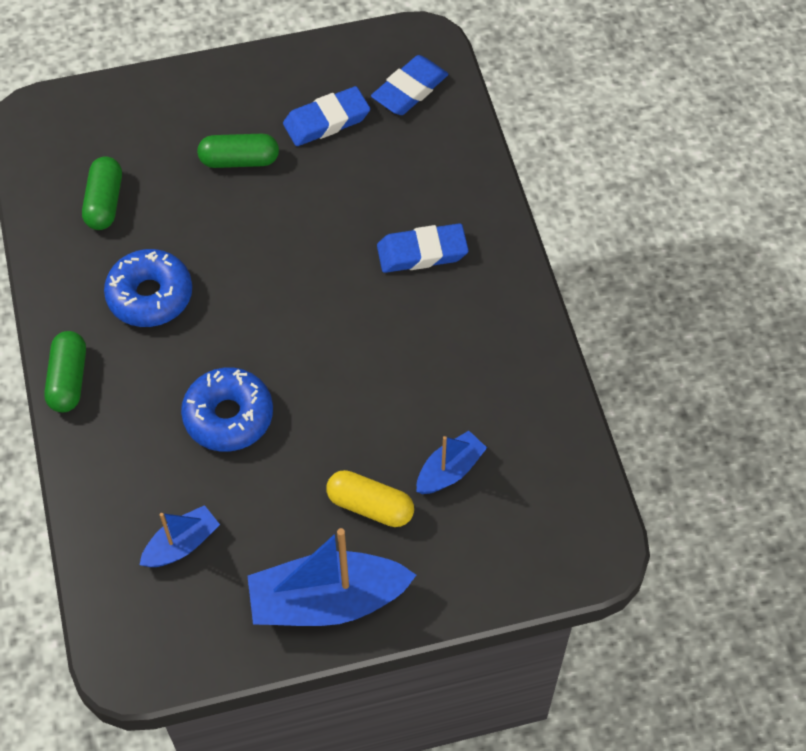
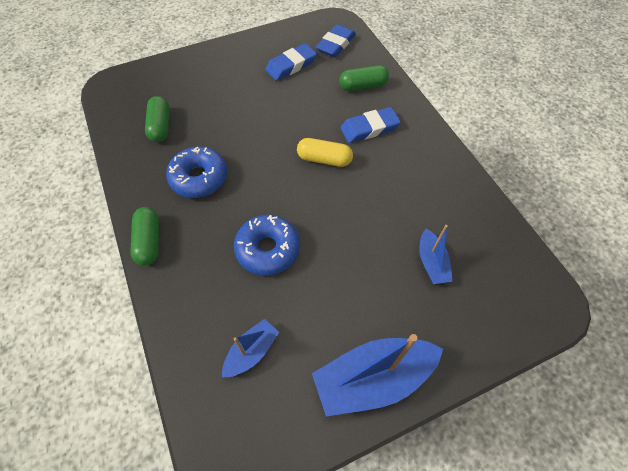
camera: 10 degrees left, 0 degrees up
green capsule [197,134,279,168] -> green capsule moved to [339,65,389,91]
yellow capsule [326,470,414,527] -> yellow capsule moved to [297,138,353,167]
blue boat [417,431,487,494] -> blue boat turned 135 degrees clockwise [419,225,453,284]

